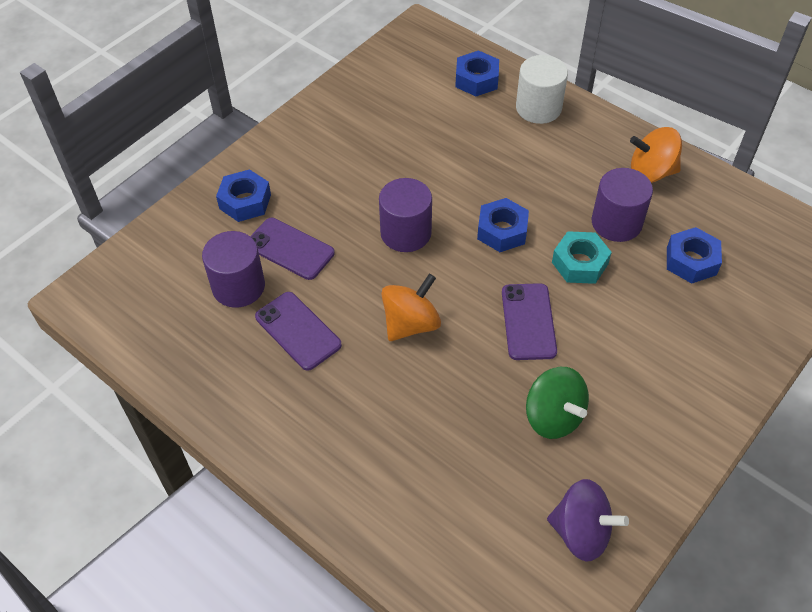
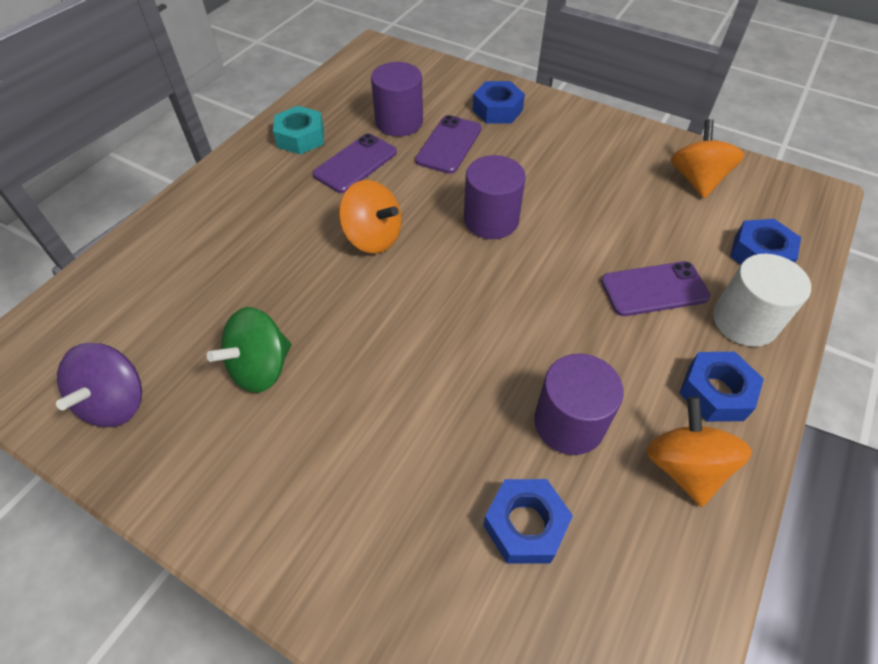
camera: 80 degrees right, 0 degrees up
blue nut [477,198,529,252] -> blue nut moved to [679,352,764,422]
purple phone [502,283,557,360] -> purple phone moved to [601,261,711,316]
turquoise nut [552,231,612,284] -> turquoise nut moved to [273,106,324,154]
none -> orange spinning top [671,119,744,198]

